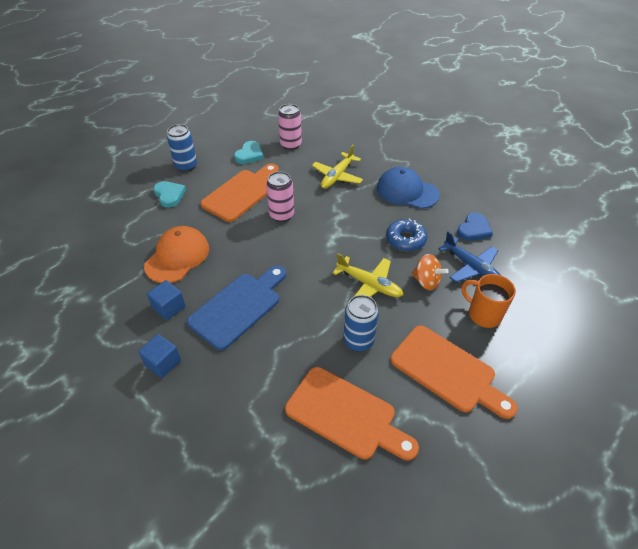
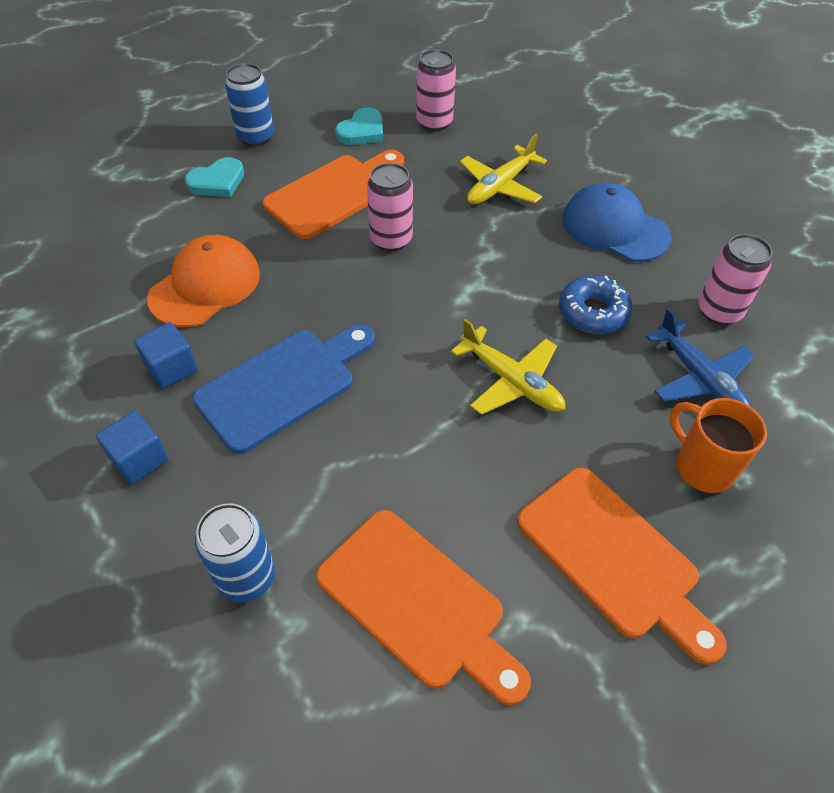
camera: 10 degrees right, 5 degrees up
turquoise heart [153,181,186,207] -> turquoise heart turned 75 degrees clockwise [185,157,244,197]
blue can [343,295,379,352] -> blue can moved to [195,503,275,603]
orange spinning top [411,254,449,290] -> none
blue heart [457,213,493,241] -> pink can [699,234,772,325]

